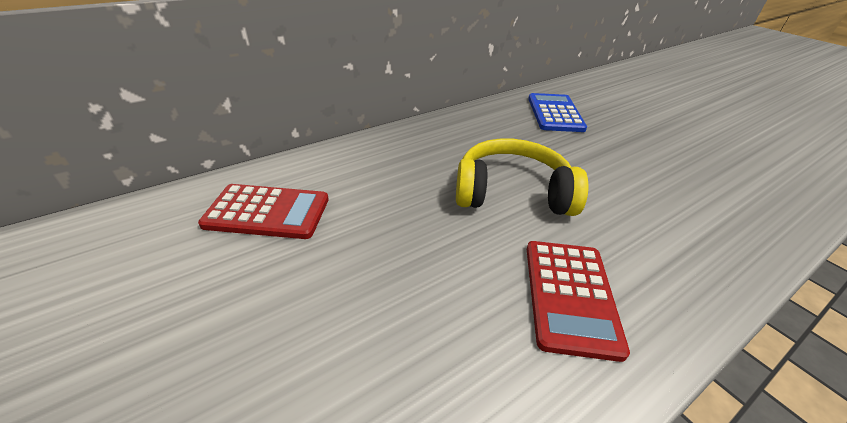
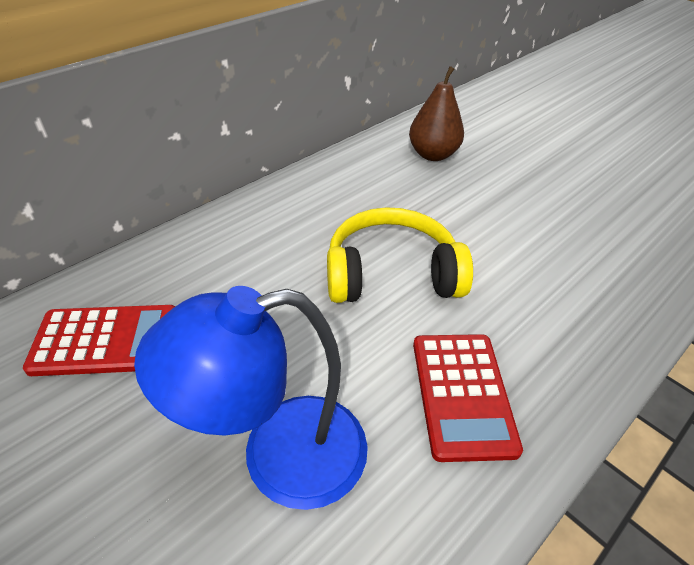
camera: 10 degrees left, 5 degrees up
blue calculator [528,93,587,132] -> brown pear [409,66,464,161]
none -> blue lamp [134,286,368,510]

